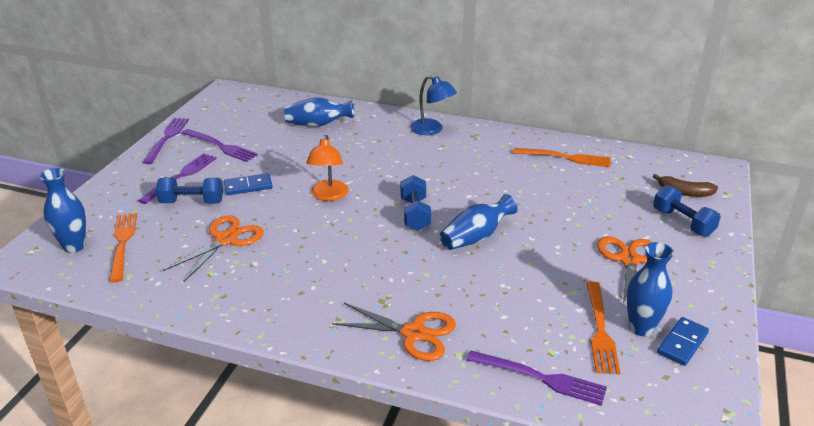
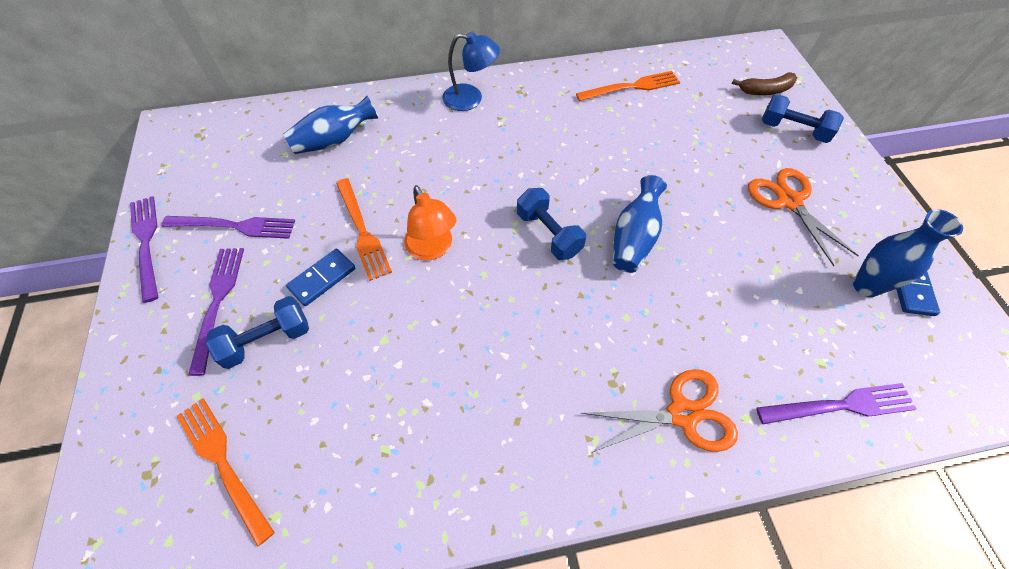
camera: 30 degrees left, 25 degrees up
blue vase [39,168,86,253] -> none
orange scissors [163,215,264,282] -> none
orange fork [587,281,620,375] -> orange fork moved to [336,178,392,281]

